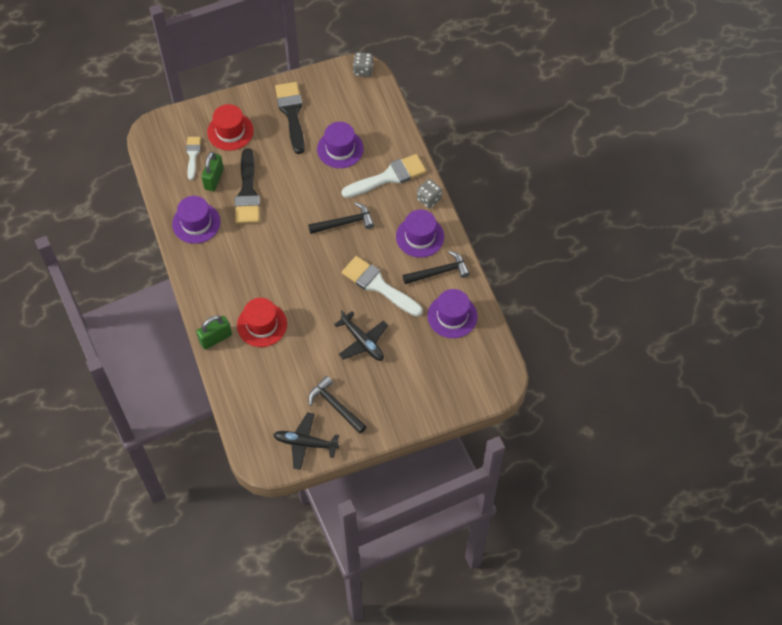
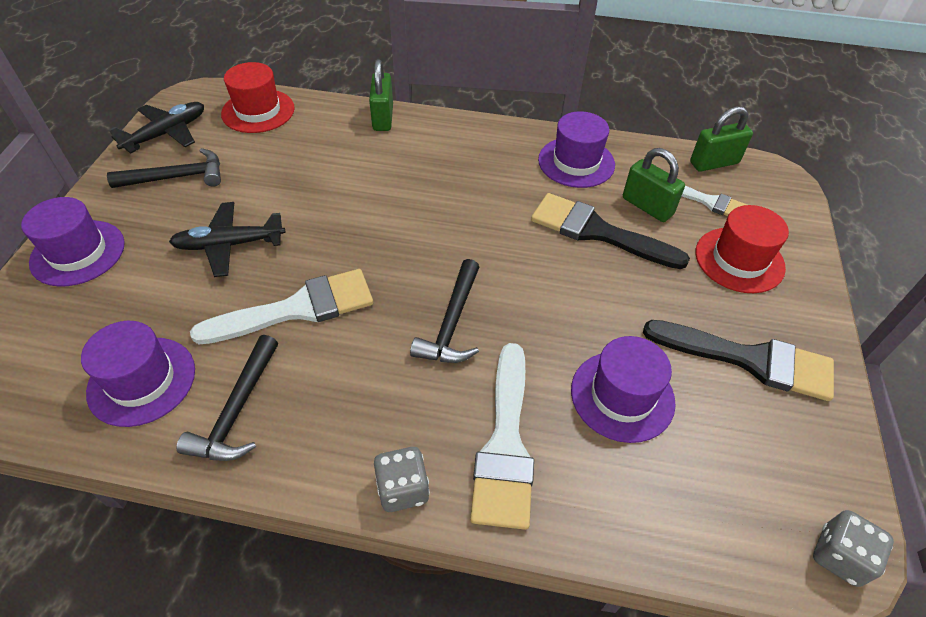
camera: 120 degrees right, 10 degrees down
red hat [237,298,287,347] -> red hat moved to [221,62,295,133]
purple hat [396,209,444,258] -> purple hat moved to [21,197,125,287]
none -> green padlock [690,107,753,172]

